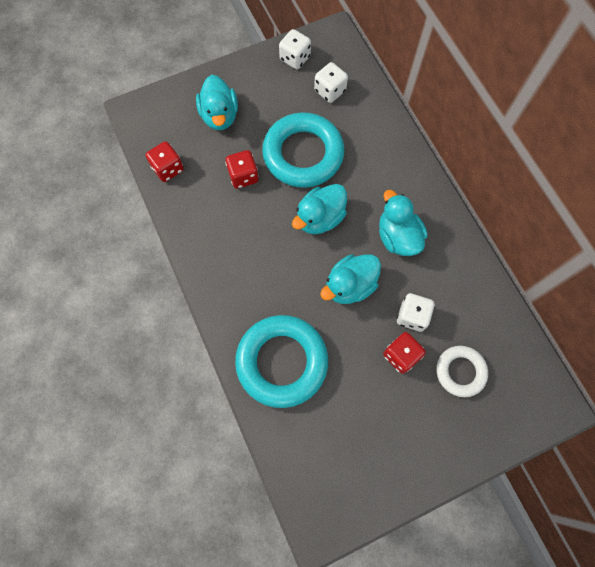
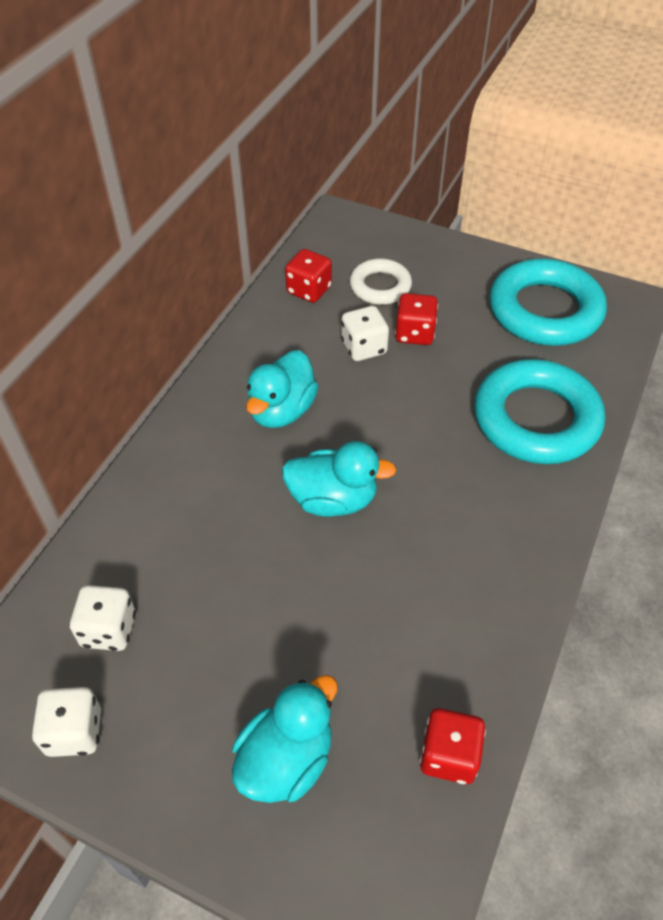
camera: 130 degrees left, 20 degrees down
red dice [225,150,259,189] -> red dice moved to [285,249,332,303]
turquoise ring [262,112,344,188] -> turquoise ring moved to [489,259,607,346]
turquoise duck [320,255,381,304] -> none

